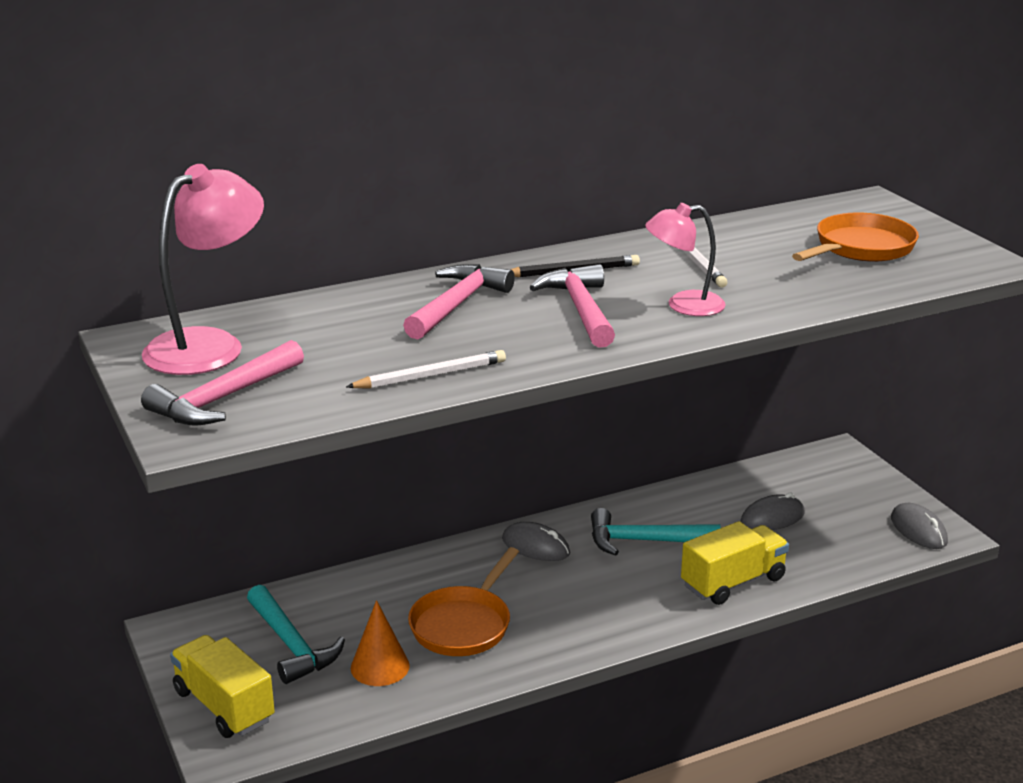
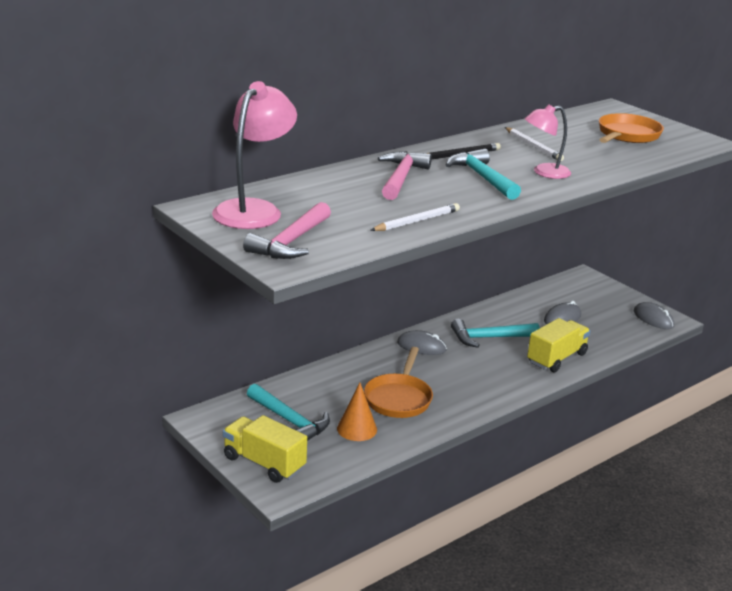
camera: 15 degrees left, 0 degrees up
pink hammer [529,264,615,348] -> turquoise hammer [446,149,521,200]

